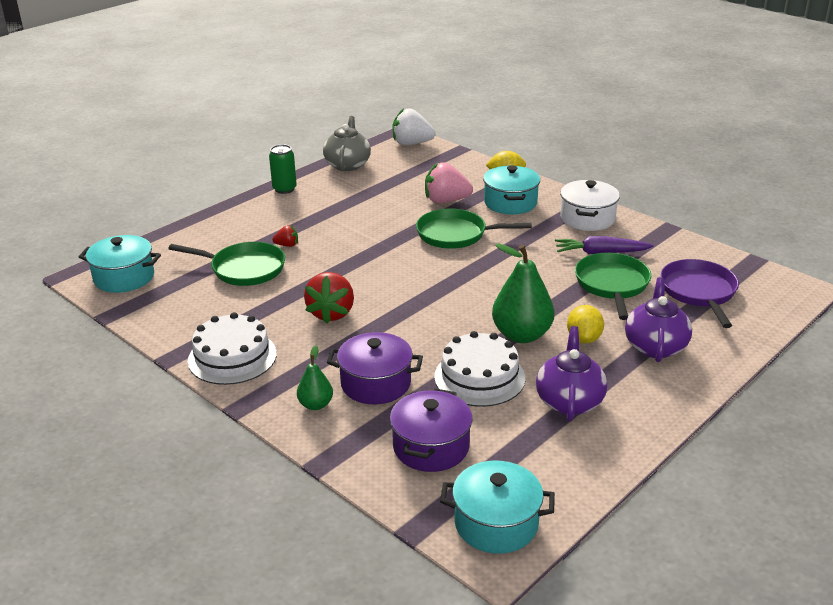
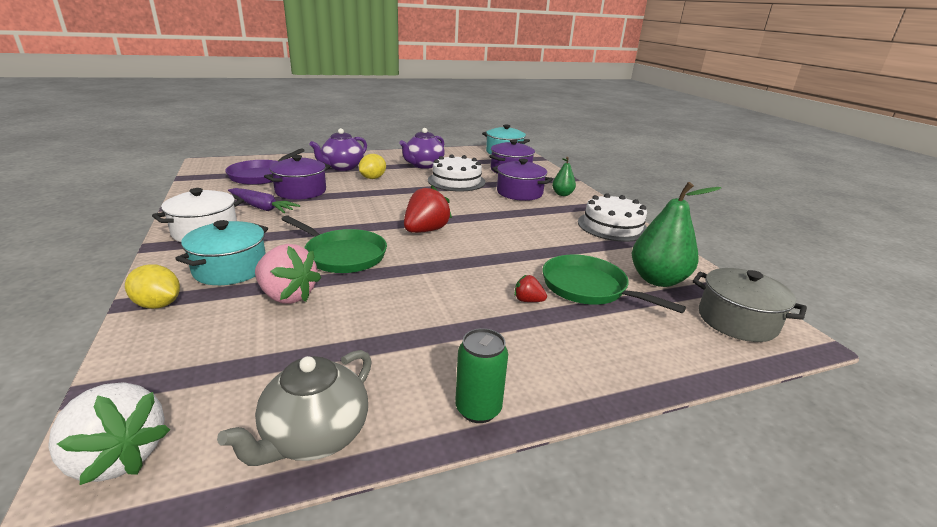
camera: 155 degrees left, 5 degrees down
turquoise pot [79,235,161,293] -> grey pot [692,268,807,342]
red strawberry [304,272,354,324] -> red strawberry moved to [404,186,452,233]
green pear [492,243,554,343] -> green pear moved to [632,182,721,287]
green pan [575,253,651,320] -> purple pot [264,155,331,200]

